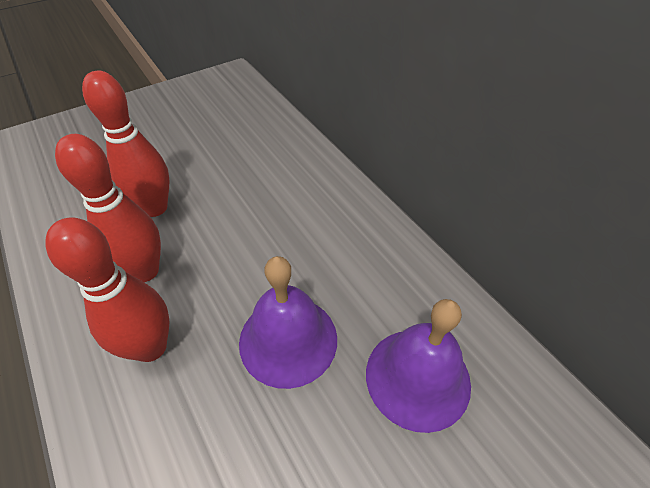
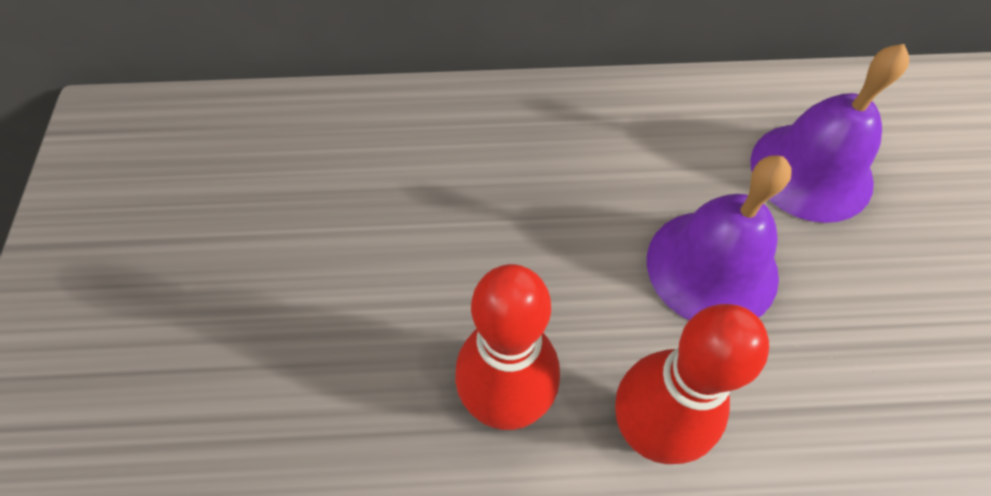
camera: 60 degrees left, 10 degrees up
red bowling pin [82,70,169,217] -> none

